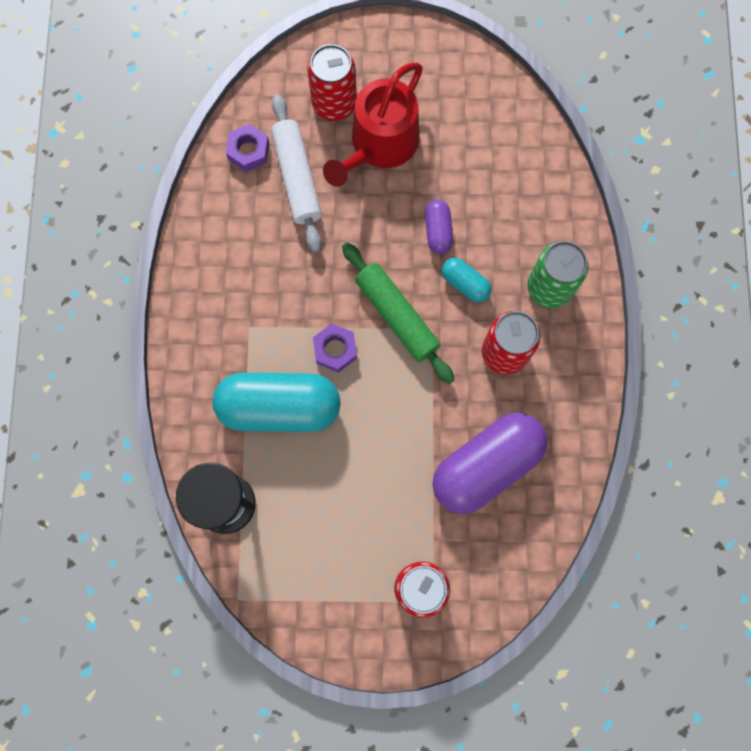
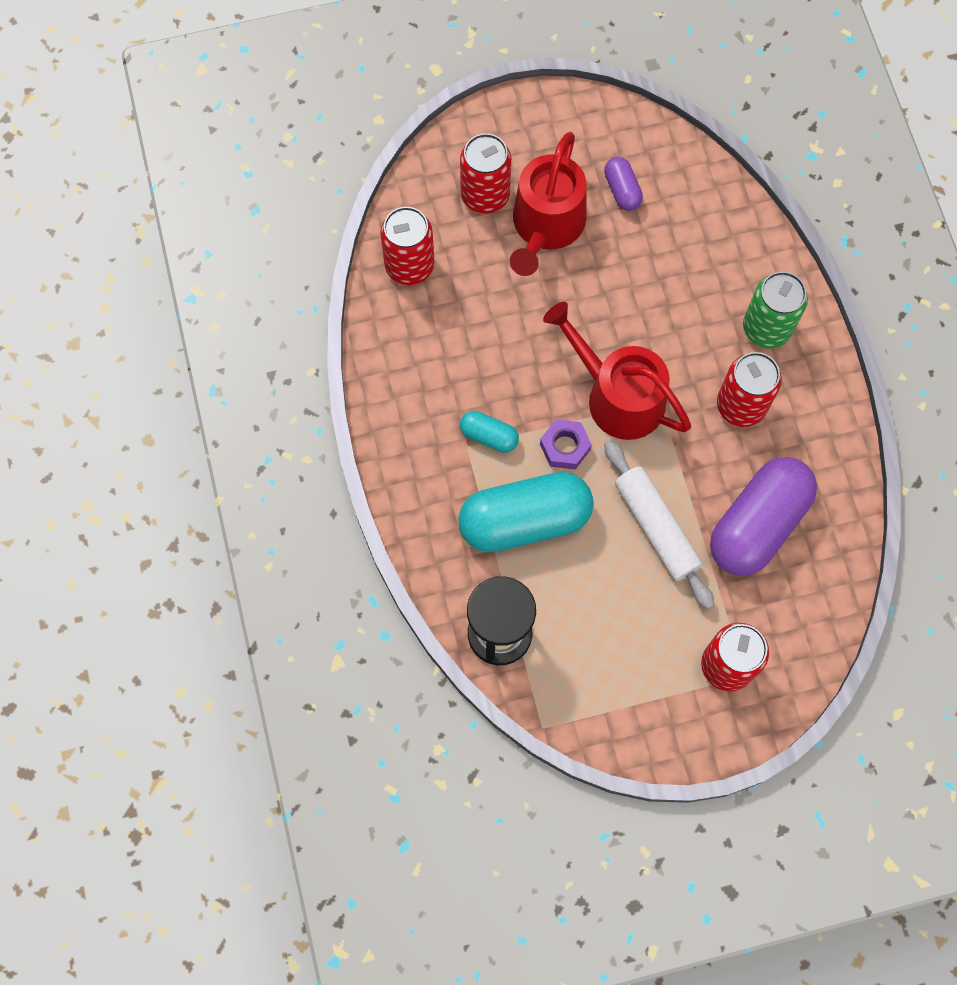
camera: 15 degrees left, 5 degrees down
purple nut [226,124,269,172] -> red can [380,207,435,285]
white rolling pin [271,94,322,252] -> white rolling pin moved to [604,440,714,610]
green rolling pin [342,242,455,384] -> red watering can [543,302,691,440]
purple capsule [425,200,453,254] -> purple capsule moved to [604,157,643,211]
turquoise capsule [442,258,492,303] -> turquoise capsule moved to [460,411,519,453]

